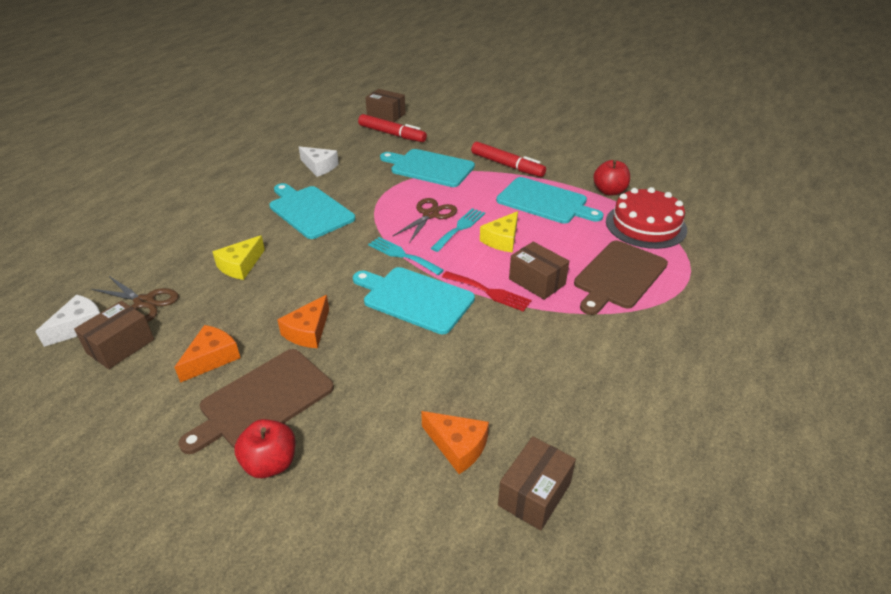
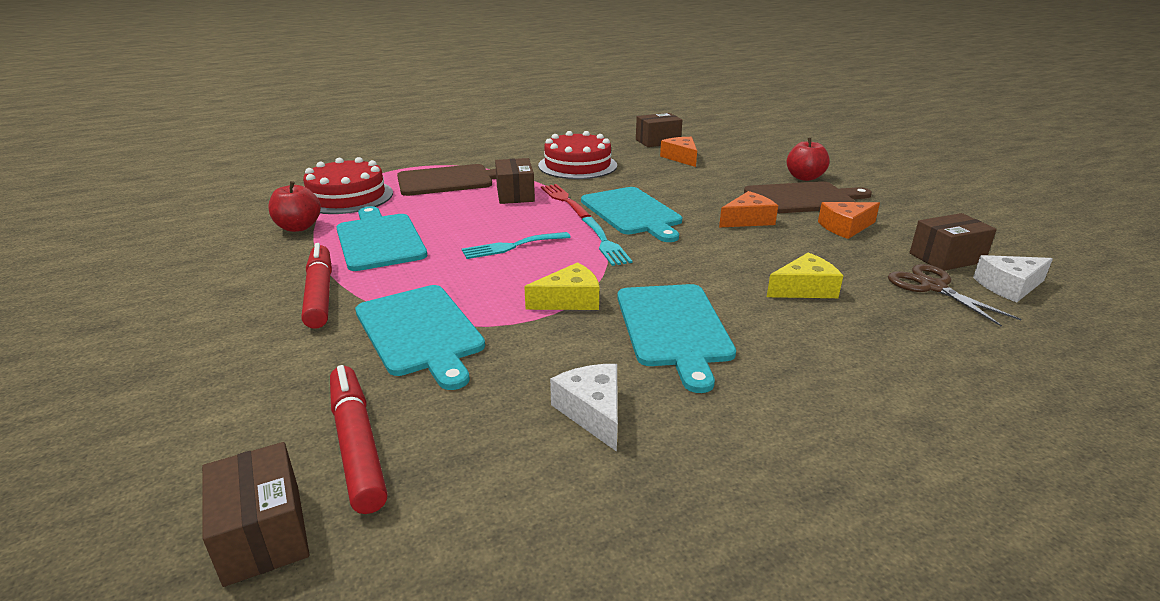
camera: 145 degrees left, 10 degrees down
brown scissors [393,198,457,243] -> none
yellow cheese [480,211,518,253] -> yellow cheese moved to [524,262,599,310]
none -> red cake [538,131,617,179]

